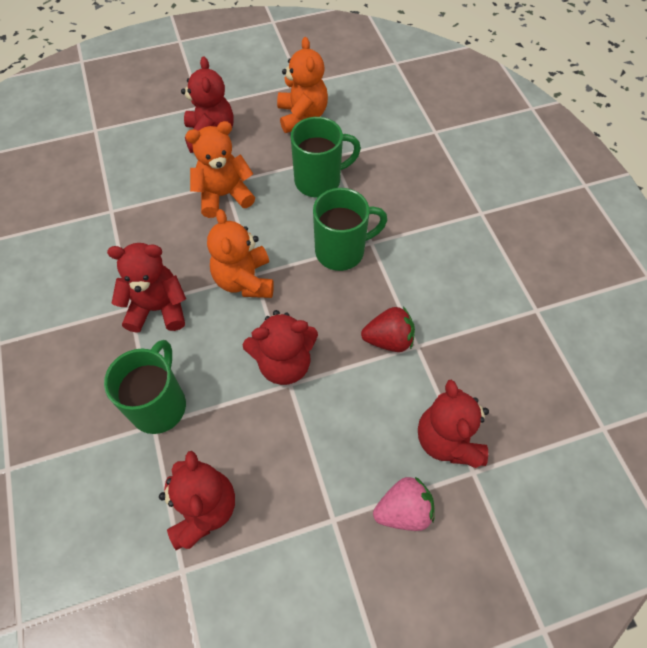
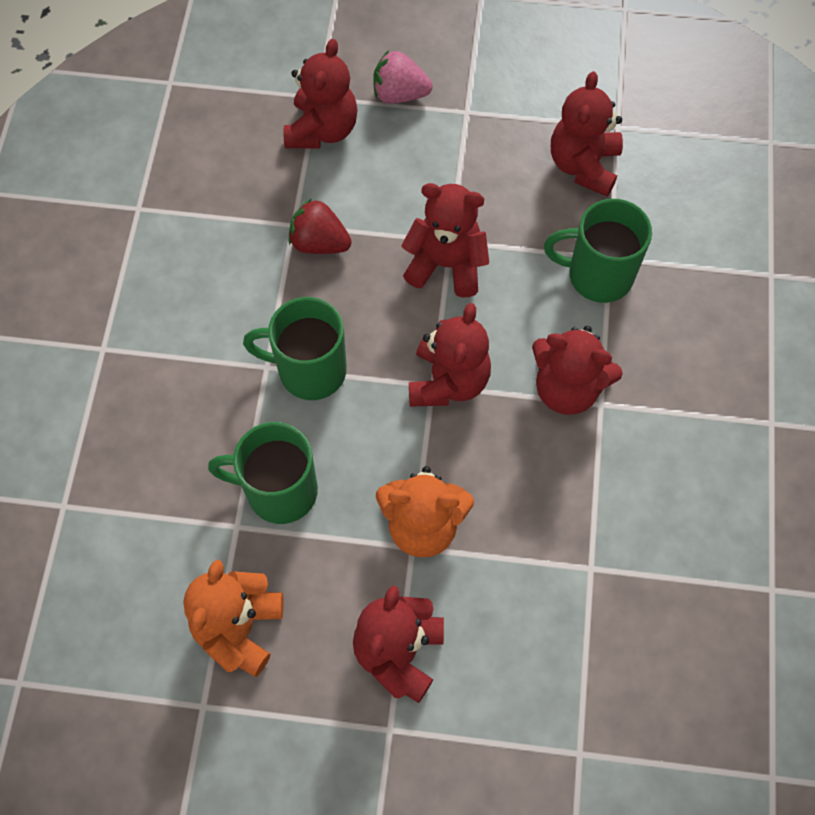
camera: 155 degrees left, 5 degrees up
green mug [104,340,186,434] -> green mug turned 60 degrees clockwise [544,199,652,303]
orange teddy bear [207,209,274,298] -> red teddy bear [409,303,491,407]

